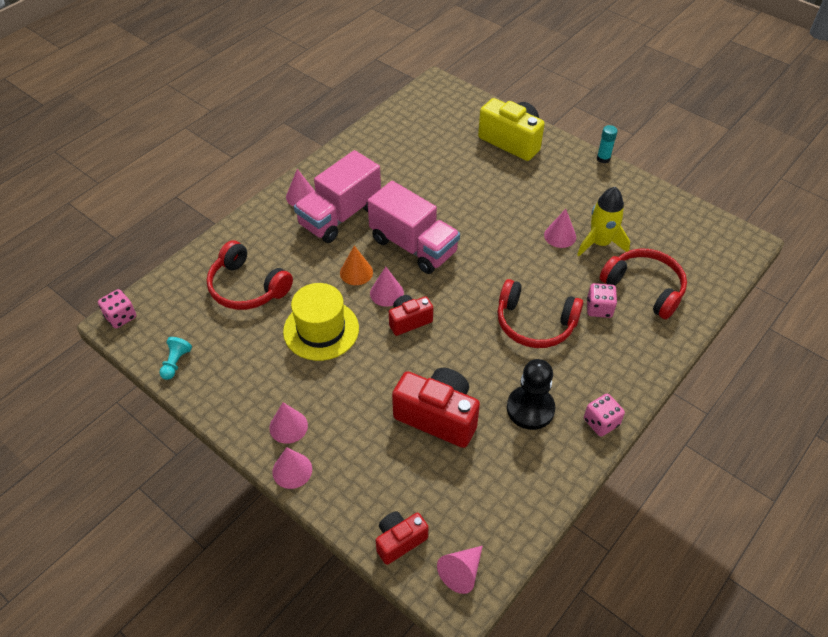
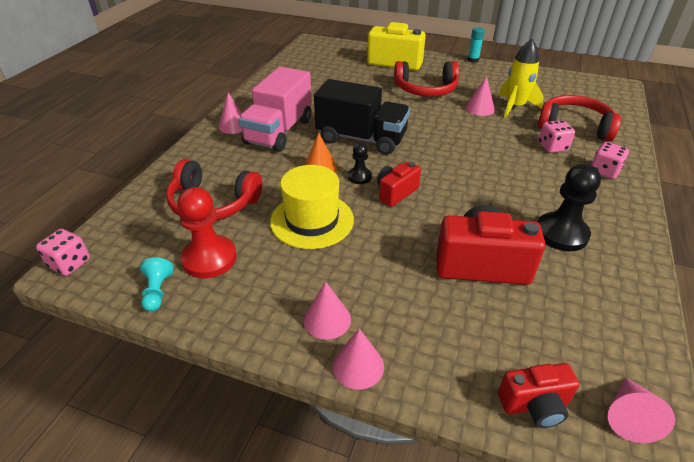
camera: 20 degrees left, 10 degrees down
pink truck [367,181,460,274] -> black truck [314,79,410,155]
pink cone [370,267,404,307] -> black pawn [348,143,372,184]
red camera [376,511,428,565] -> red camera turned 135 degrees counterclockwise [498,363,580,428]
red headphones [497,279,583,348] -> red headphones moved to [394,61,459,97]
pink dice [584,394,625,436] -> pink dice moved to [591,142,629,179]
none -> red pawn [177,187,237,278]

